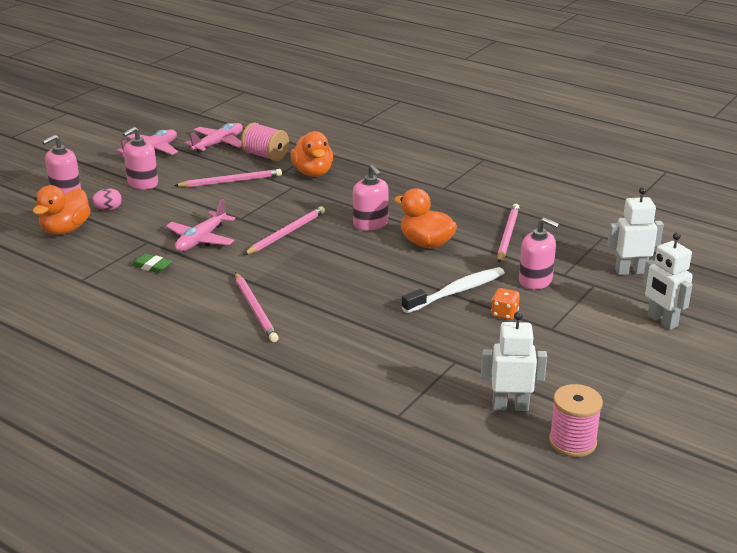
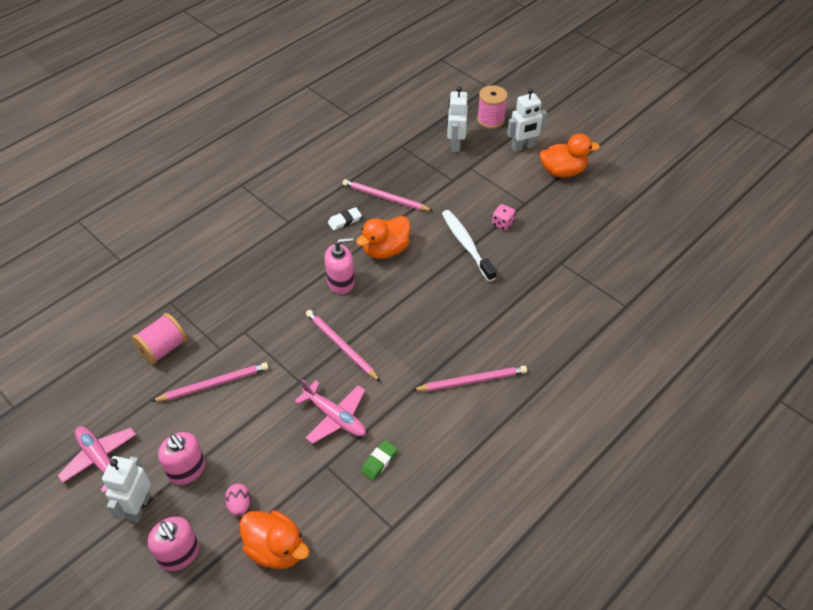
camera: 80 degrees left, 20 degrees up
pink pencil [174,169,282,187] -> pink pencil turned 75 degrees clockwise [151,362,269,402]
pink plane [185,123,243,153] -> none
orange duck [290,131,333,177] -> orange duck moved to [540,133,600,177]
white robot [481,312,547,411] -> white robot moved to [102,456,151,523]
orange dice [491,288,520,320] -> pink dice [492,204,516,231]
pink soap dispenser [519,217,559,290] -> none
pink spool [549,384,603,457] -> pink spool moved to [477,85,508,129]
none -> white eraser [328,207,362,231]

